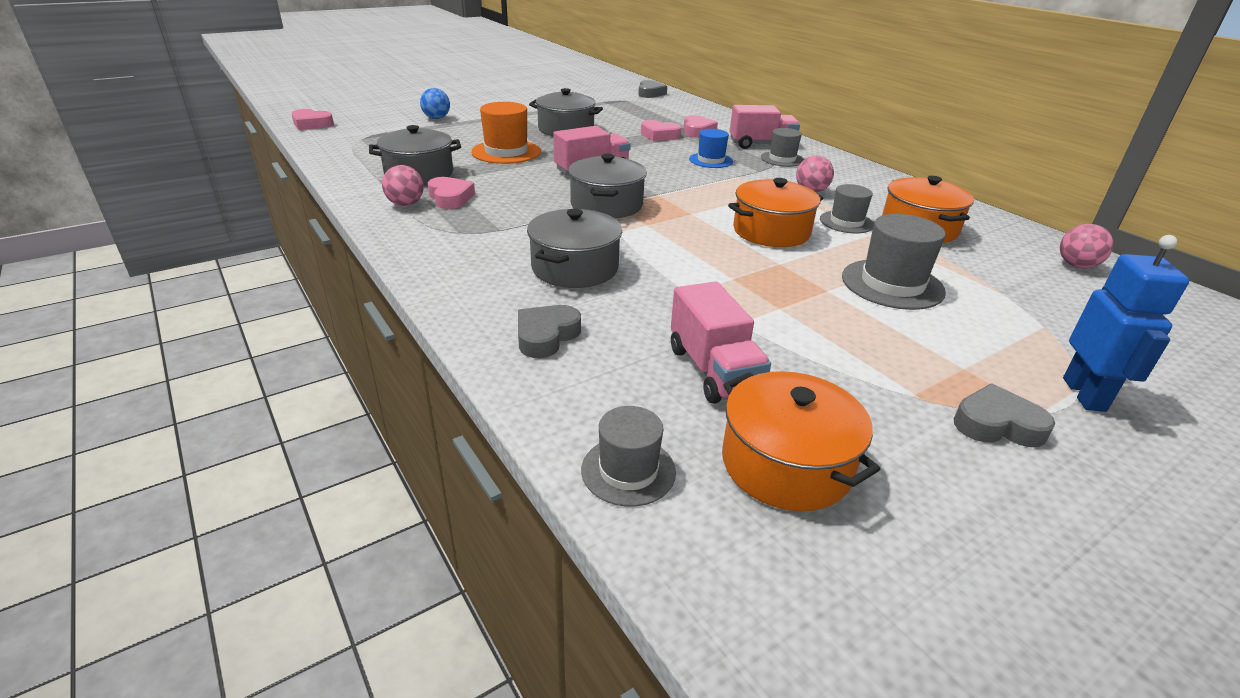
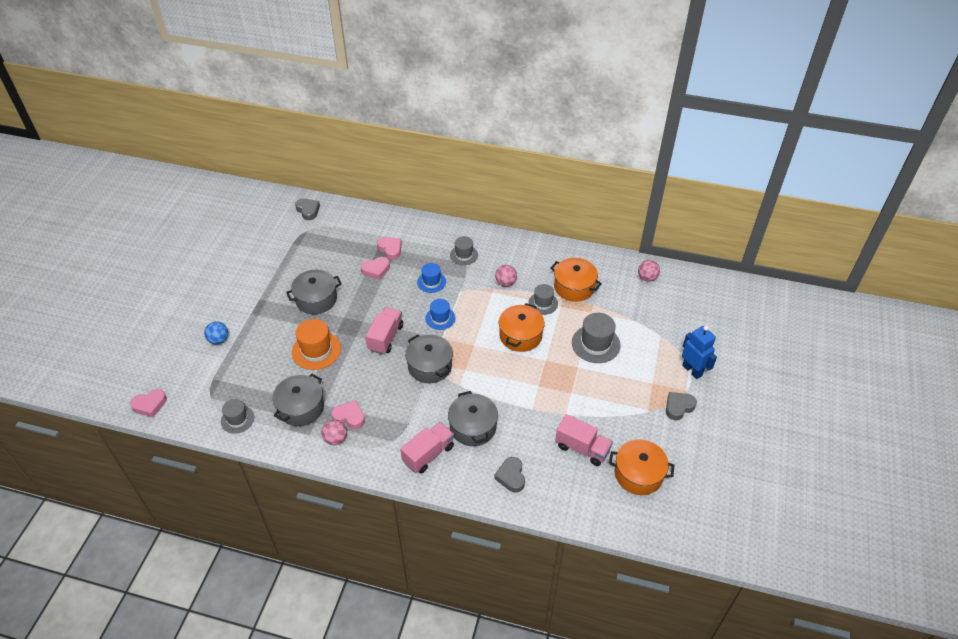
camera: 40 degrees left, 15 degrees up
grey hat [581,406,676,507] -> grey hat moved to [221,399,254,434]
pink truck [730,105,800,149] -> pink truck moved to [400,422,454,474]
none -> blue hat [425,299,456,330]

